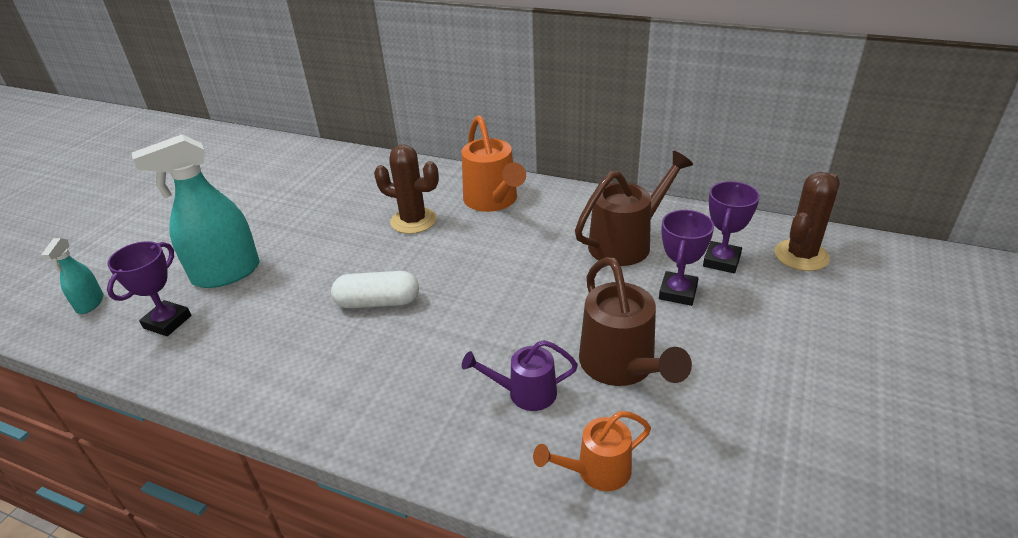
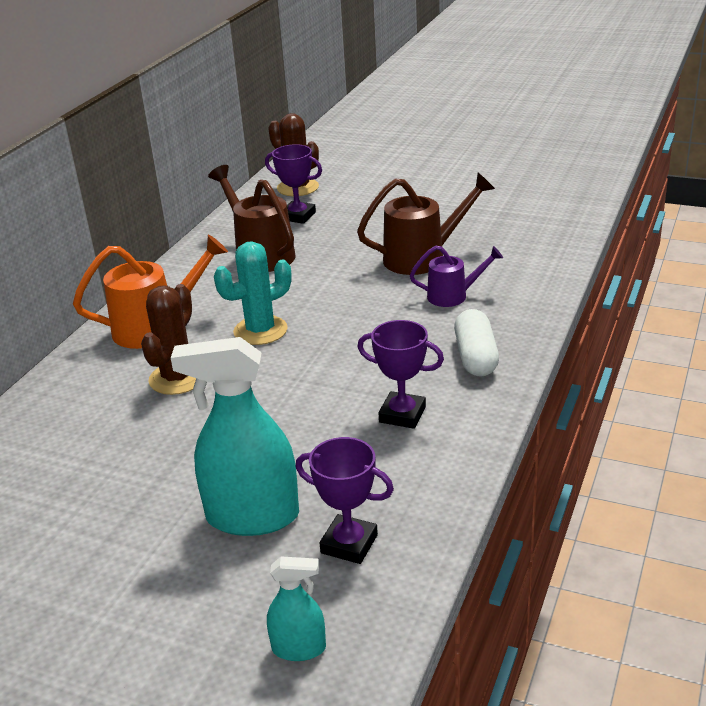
camera: 90 degrees left, 5 degrees down
turquoise spray bottle [132,134,259,288] -> turquoise spray bottle turned 120 degrees clockwise [171,337,299,536]
white capsule [331,271,419,308] -> white capsule moved to [454,309,499,376]
purple watering can [462,340,578,411] -> purple watering can turned 90 degrees counterclockwise [410,245,503,307]
orange watering can [533,411,651,491] -> none
purple trophy [659,210,714,306] -> purple trophy moved to [358,320,444,429]
none -> turquoise cactus [214,241,292,345]

